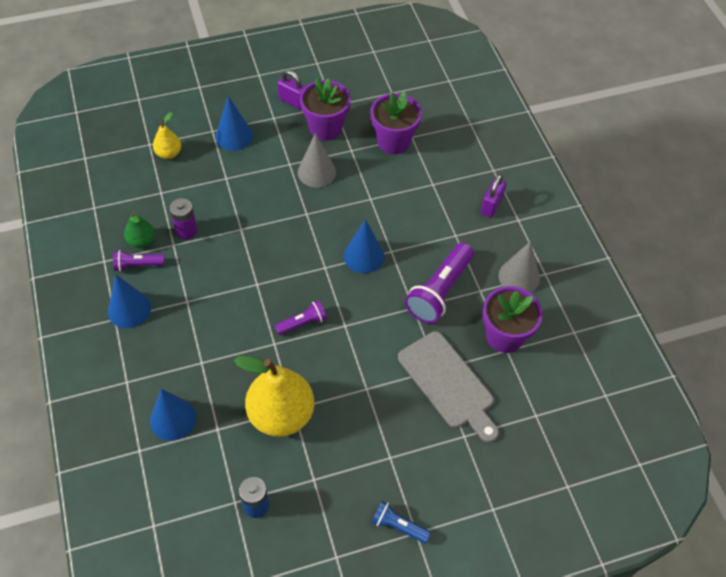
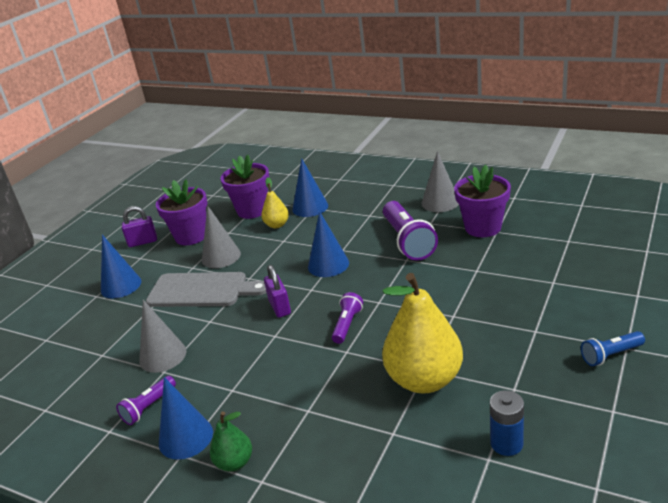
camera: 40 degrees left, 25 degrees down
green pear [124,212,155,248] -> green pear moved to [210,411,252,472]
blue cone [150,389,196,441] -> blue cone moved to [292,158,328,217]
yellow pear [153,112,181,159] -> yellow pear moved to [261,177,289,228]
purple battery [170,198,197,239] -> grey cone [139,300,186,373]
grey cutting board [398,331,499,443] -> grey cutting board moved to [146,272,267,307]
purple padlock [481,174,507,218] -> purple padlock moved to [264,265,291,318]

